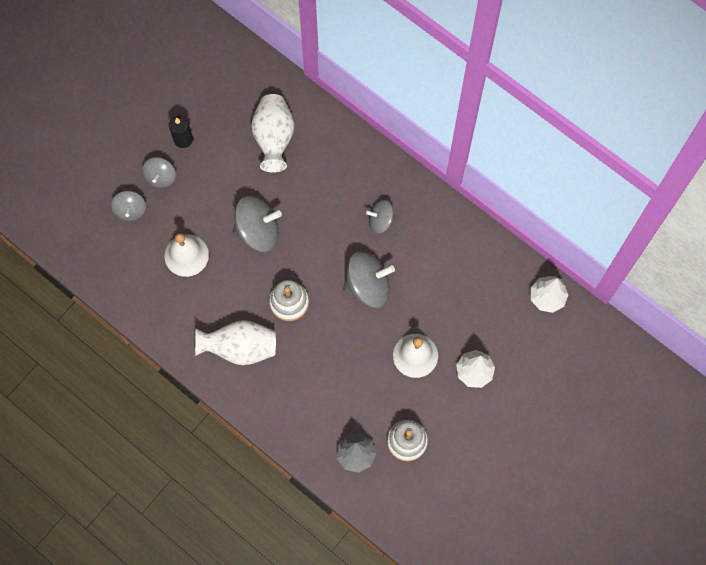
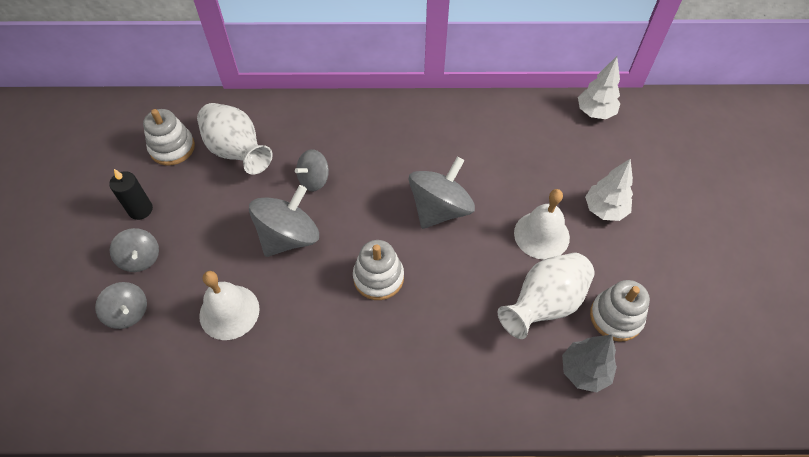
camera: 40 degrees left, 15 degrees down
white vase [195,320,276,365] -> white vase moved to [498,253,595,339]
grey spinning top [366,199,396,234] -> grey spinning top moved to [295,149,329,192]
none -> white stacking toy [143,109,195,166]

